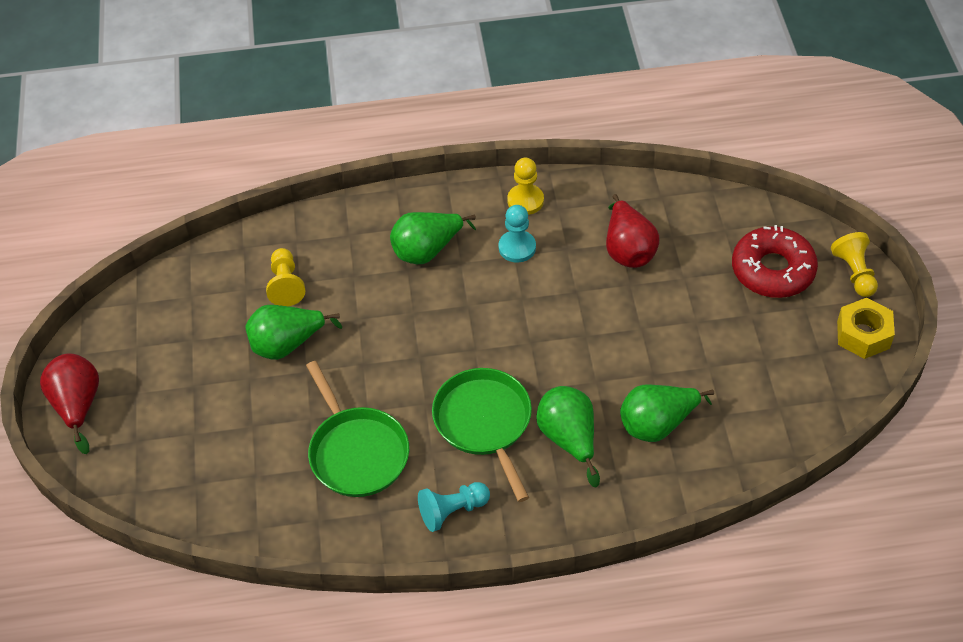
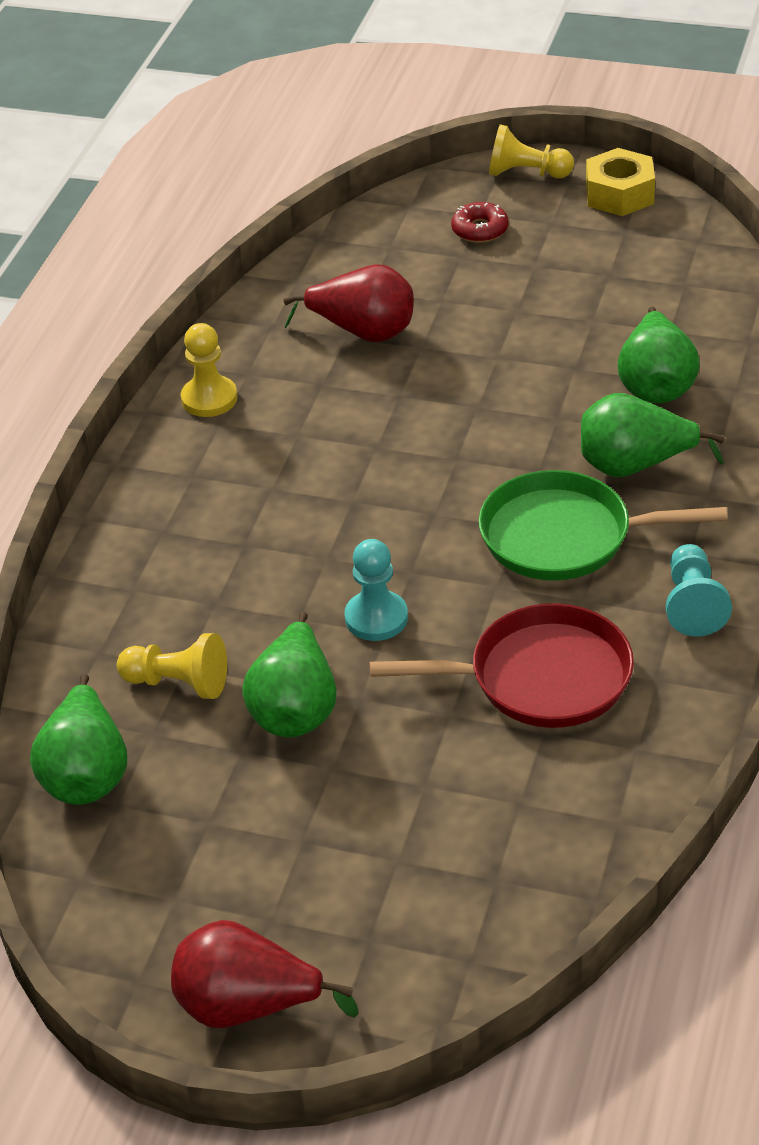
camera: 65 degrees left, 10 degrees down
green pan [306,361,409,497] -> red pan [370,603,634,728]
green pear [390,212,476,264] -> green pear moved to [30,674,127,805]
turquoise pawn [499,205,536,262] -> turquoise pawn moved to [345,539,408,641]
red donut [732,225,818,298] -> red donut [451,202,508,243], size x0.50

